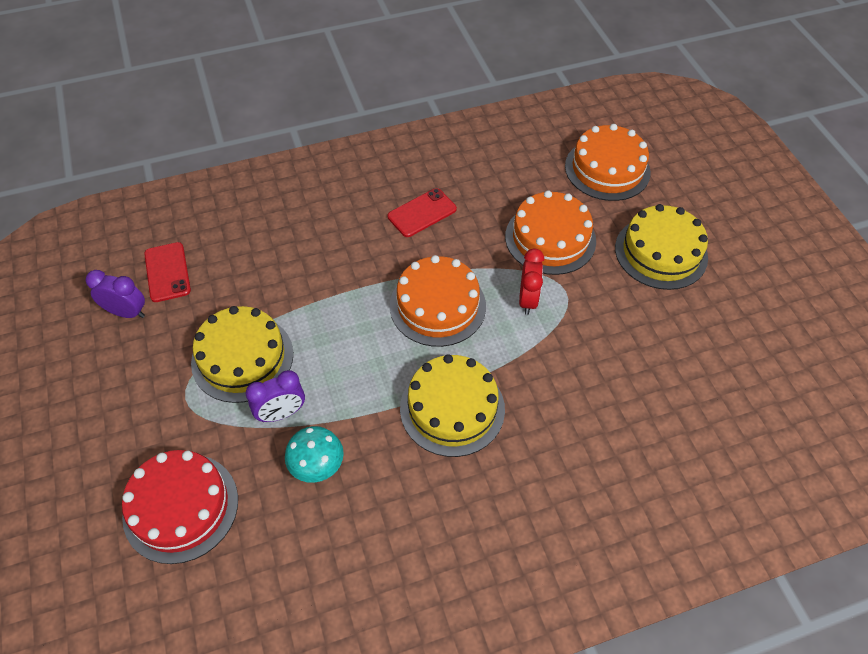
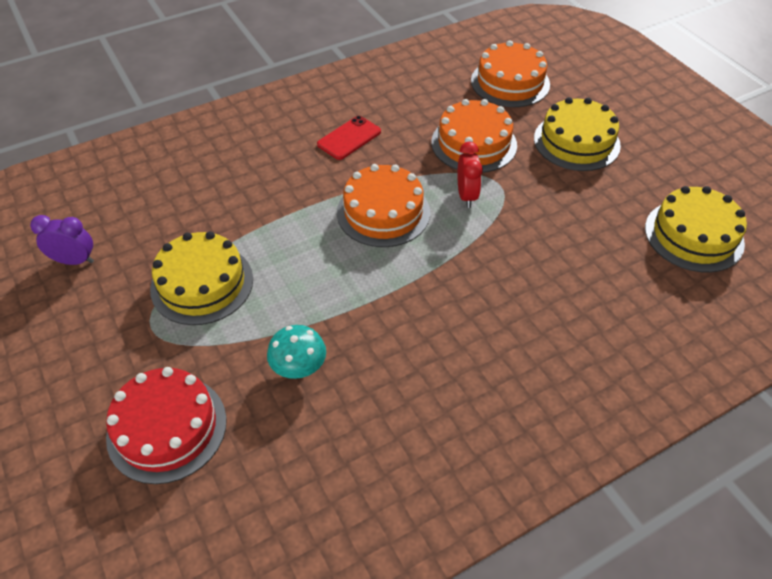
camera: 10 degrees left, 5 degrees down
red phone [144,242,191,302] -> none
purple clock [246,370,305,422] -> none
yellow cake [400,354,505,457] -> yellow cake moved to [645,186,747,273]

